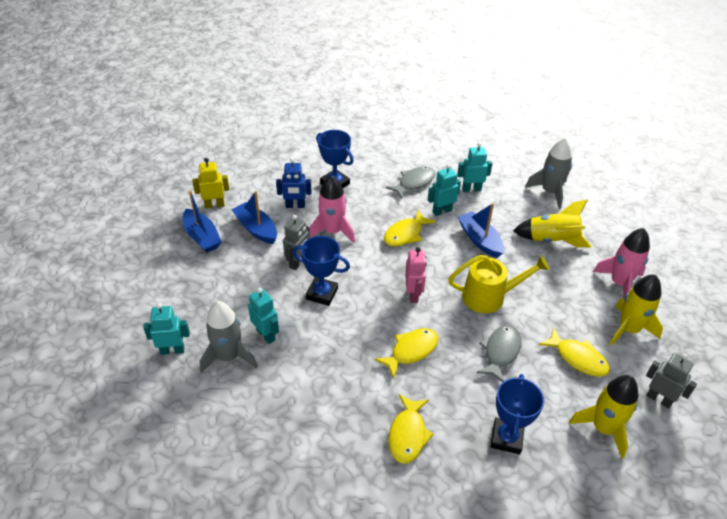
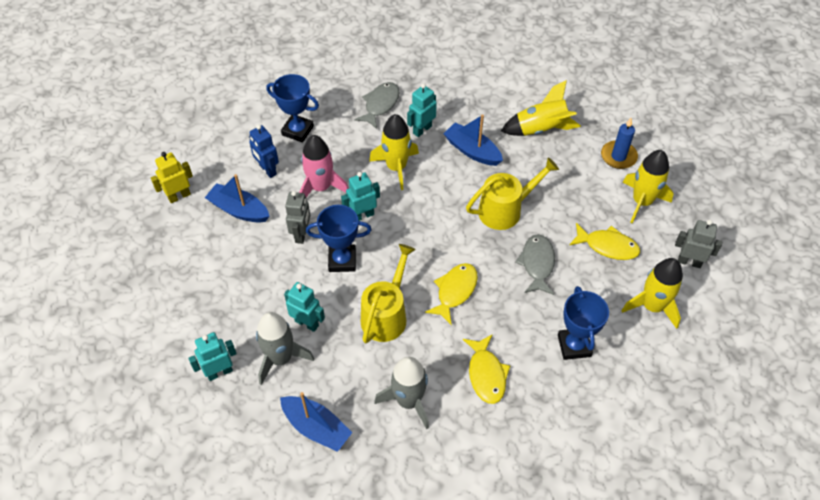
camera: 20 degrees left, 10 degrees up
blue boat [183,191,222,253] -> blue boat moved to [280,392,352,452]
blue robot [276,158,311,208] -> blue robot turned 75 degrees clockwise [249,124,279,178]
yellow fish [384,210,436,247] -> yellow rocket [369,114,419,190]
pink robot [405,247,427,303] -> none
turquoise robot [457,142,493,192] -> turquoise robot moved to [341,172,380,221]
grey rocket [525,137,572,209] -> grey rocket moved to [374,357,429,429]
pink rocket [593,228,650,298] -> blue candle [601,118,638,169]
none -> yellow watering can [361,244,416,343]

